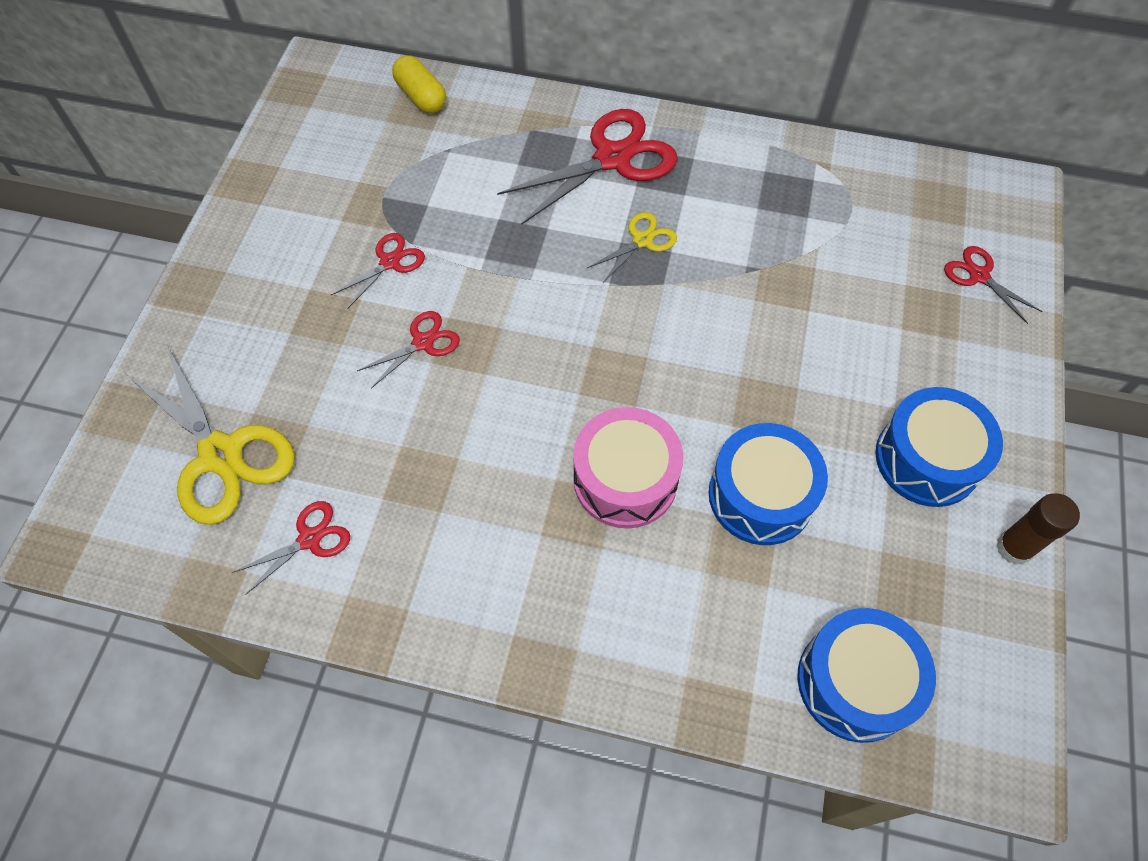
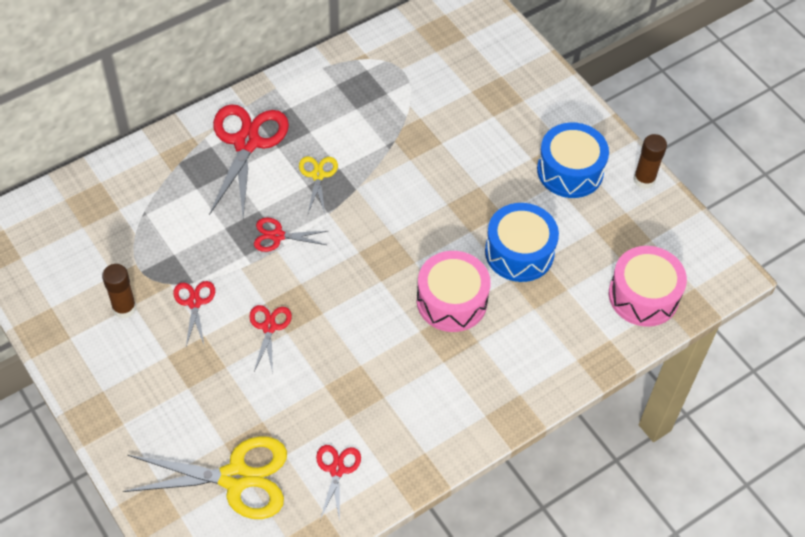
camera: 50 degrees left, 5 degrees down
yellow capsule [392,55,446,113] -> none
blue drum [797,608,936,743] -> pink drum [609,246,687,327]
red scissors [944,246,1042,324] -> red scissors moved to [254,218,328,252]
none -> brown glue stick [102,264,136,318]

